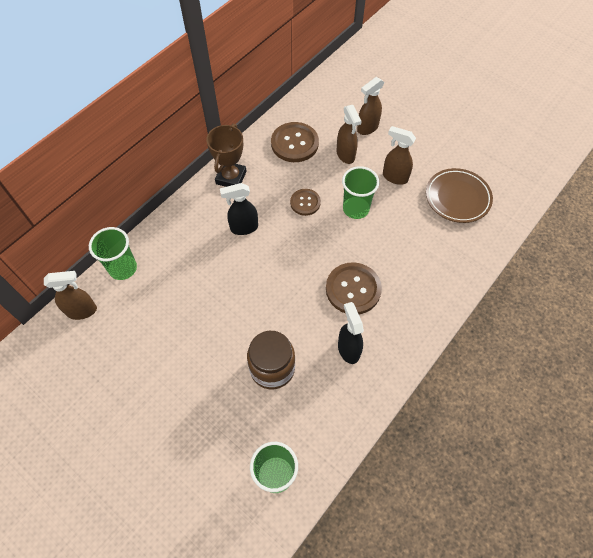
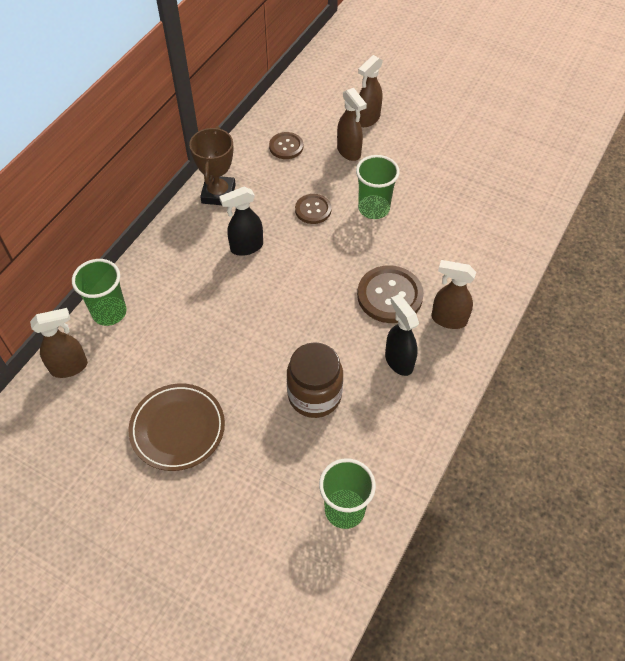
camera: 10 degrees left, 5 degrees down
brown button [271,122,319,162] -> brown button [269,132,303,159], size x0.60
brown spray bottle [383,126,416,185] -> brown spray bottle moved to [431,260,476,329]
brown plate [426,168,493,223] -> brown plate moved to [129,383,225,471]

